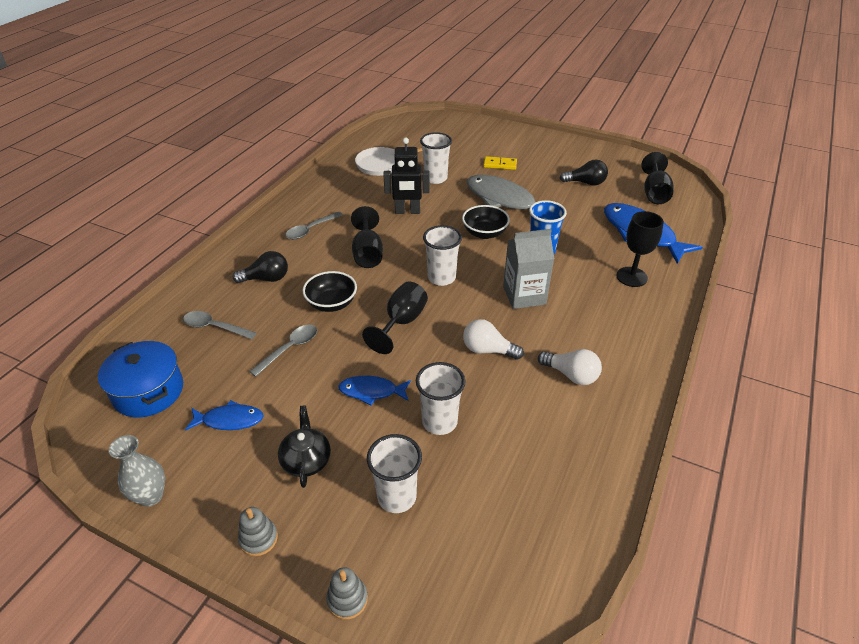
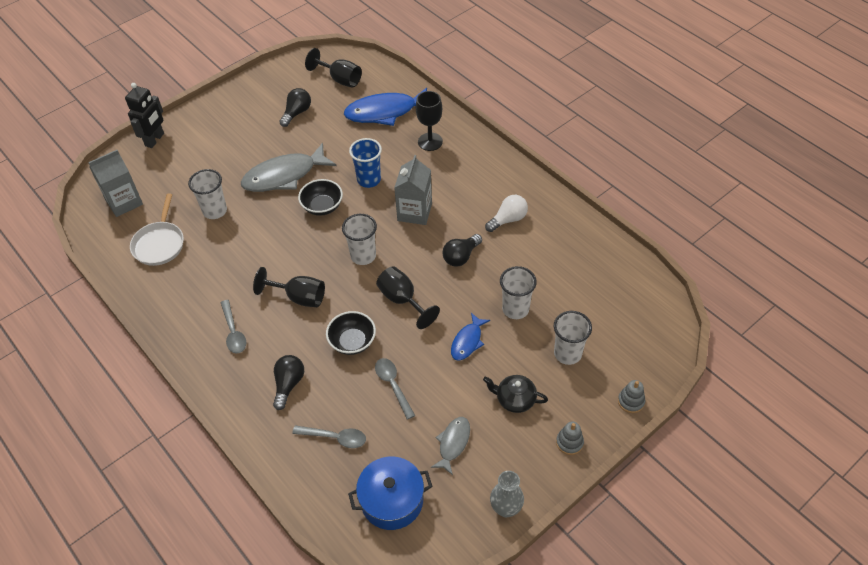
camera: 65 degrees left, 10 degrees up
grey spoon [183,311,257,339] -> grey spoon turned 120 degrees counterclockwise [292,425,366,448]
blue fish [185,400,264,431] -> grey fish [431,417,470,475]
black robot [383,138,430,214] -> black robot moved to [125,83,164,148]
white light bulb [463,319,524,360] -> black light bulb [442,234,482,267]
yellow domino [484,156,517,170] -> none
none -> grey carton [88,150,143,217]

